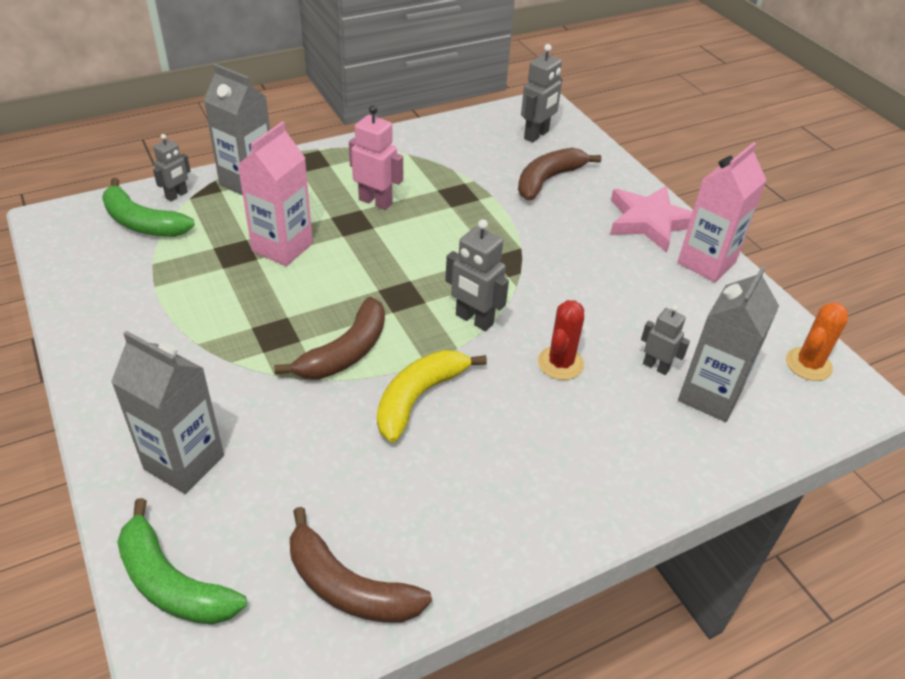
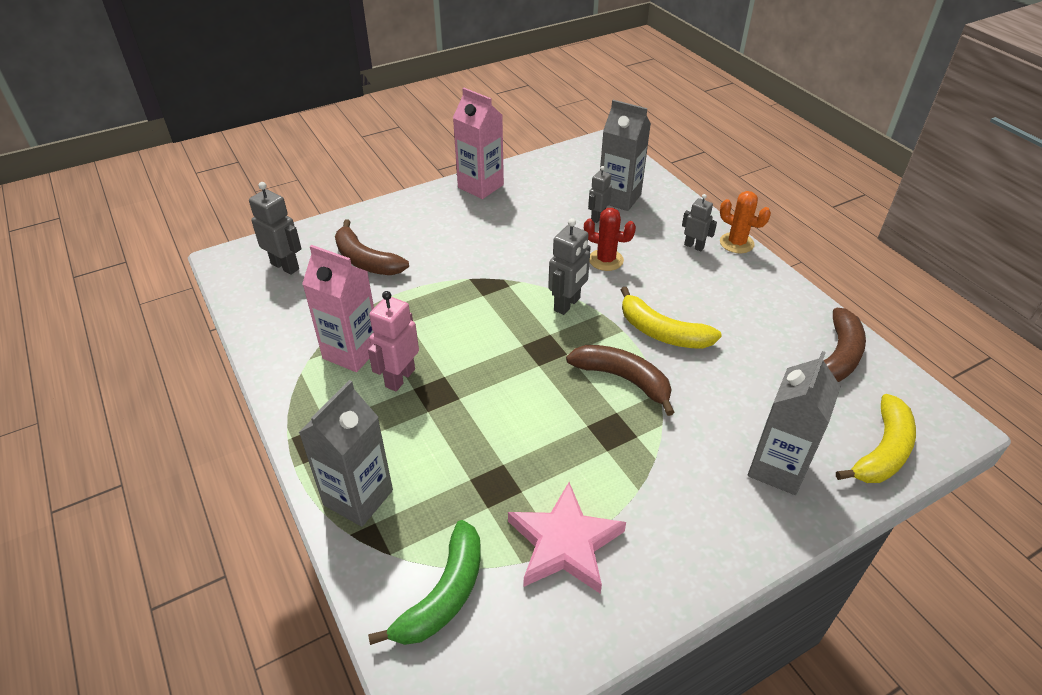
camera: 90 degrees left, 0 degrees up
green banana [117,498,247,625] -> yellow banana [836,394,916,483]
grey robot [153,134,191,201] -> grey robot moved to [682,194,717,251]
pink carton [237,122,313,266] -> pink carton moved to [302,245,374,372]
pink star [610,186,693,253] -> pink star moved to [508,482,626,594]
orange cactus [786,302,848,381] -> orange cactus moved to [720,191,771,253]

